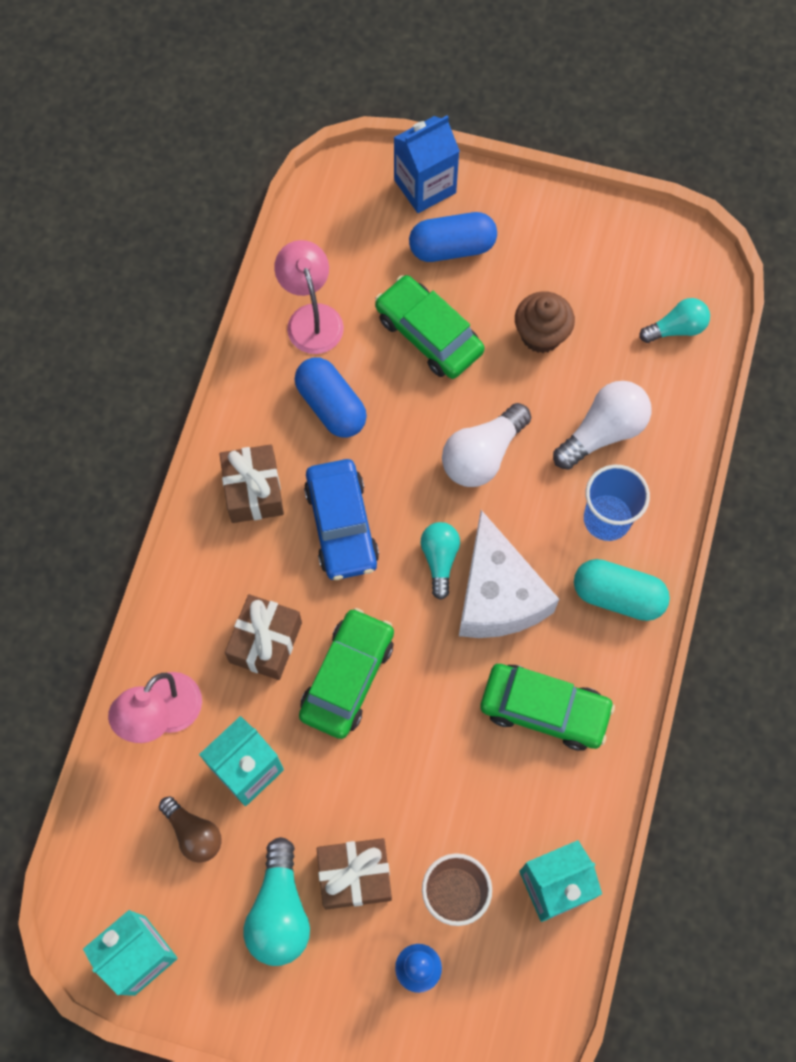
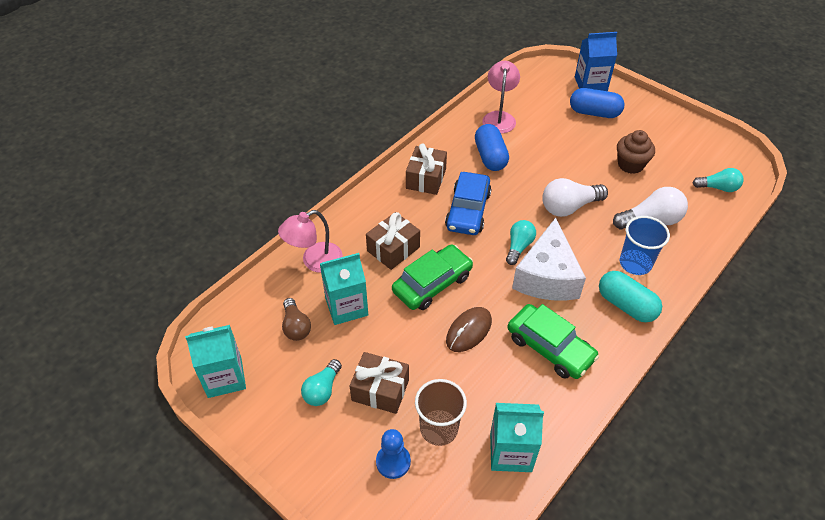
camera: 25 degrees right, 20 degrees down
turquoise light bulb [244,837,310,966] -> turquoise light bulb [301,359,342,406], size x0.66
green car [375,275,485,379] -> none
none -> brown mouse [446,307,492,352]

